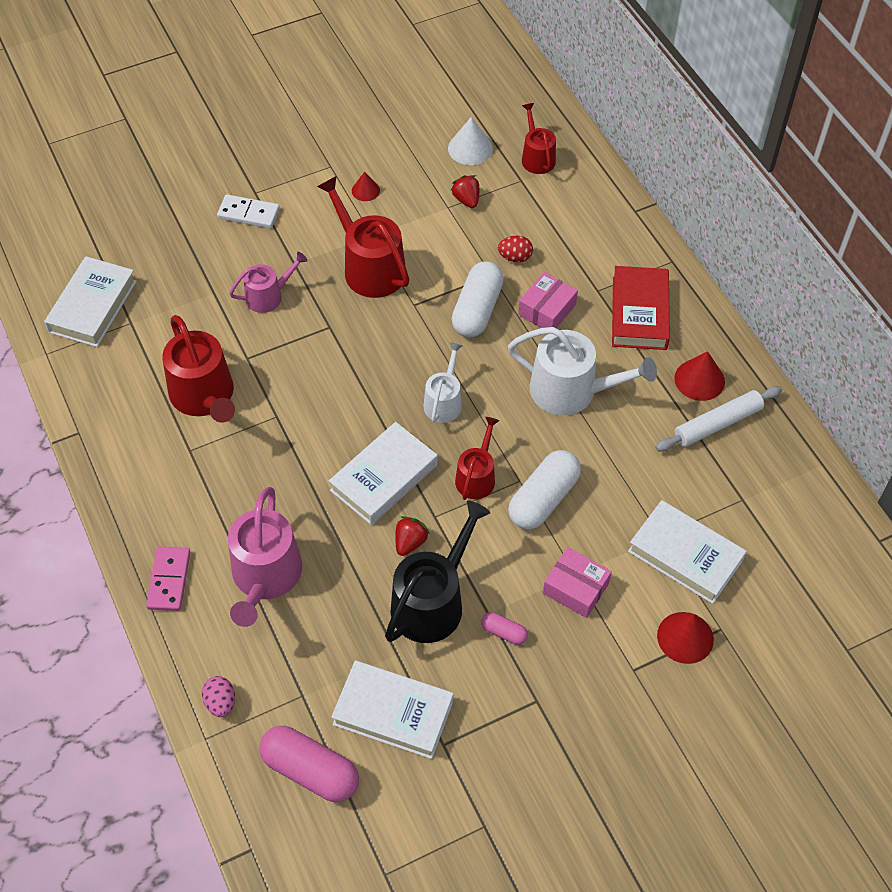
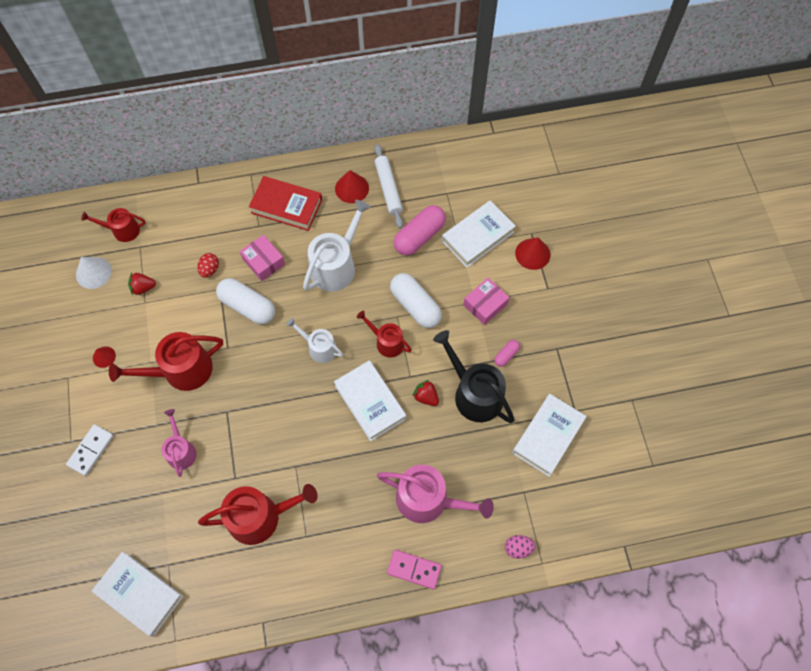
camera: 75 degrees left, 10 degrees up
pink capsule [259,726,359,802] -> pink capsule moved to [394,205,446,256]

